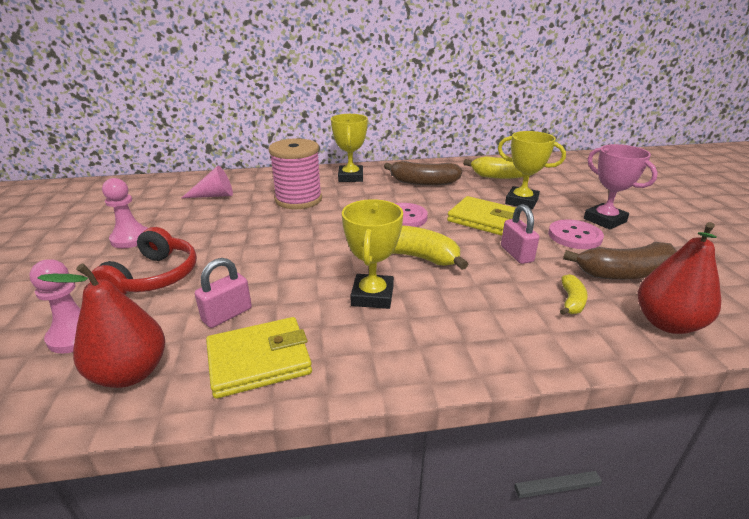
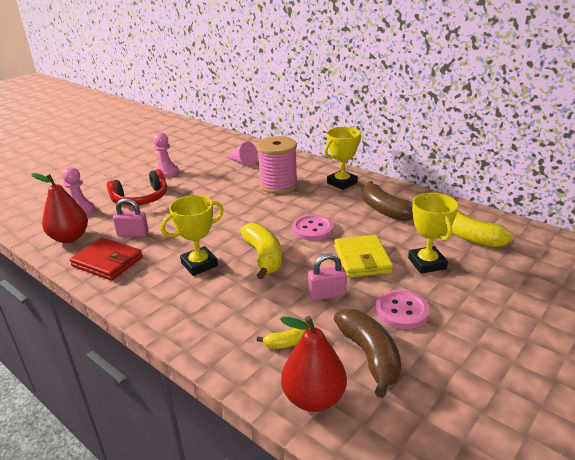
camera: 50 degrees right, 0 degrees up
yellow wallet [206,317,312,399] -> red wallet [70,237,143,281]
pink padlock [501,204,539,264] -> pink padlock turned 45 degrees clockwise [308,253,347,301]
brown banana [563,242,677,280] -> brown banana turned 150 degrees counterclockwise [334,309,401,398]
pink trophy [584,144,658,230] -> none

